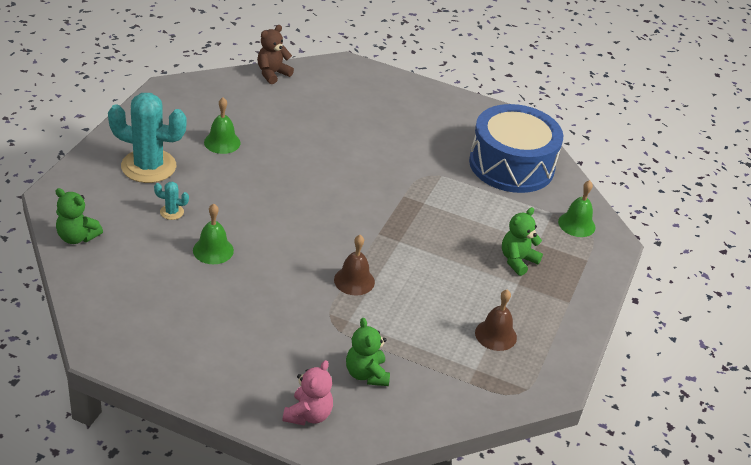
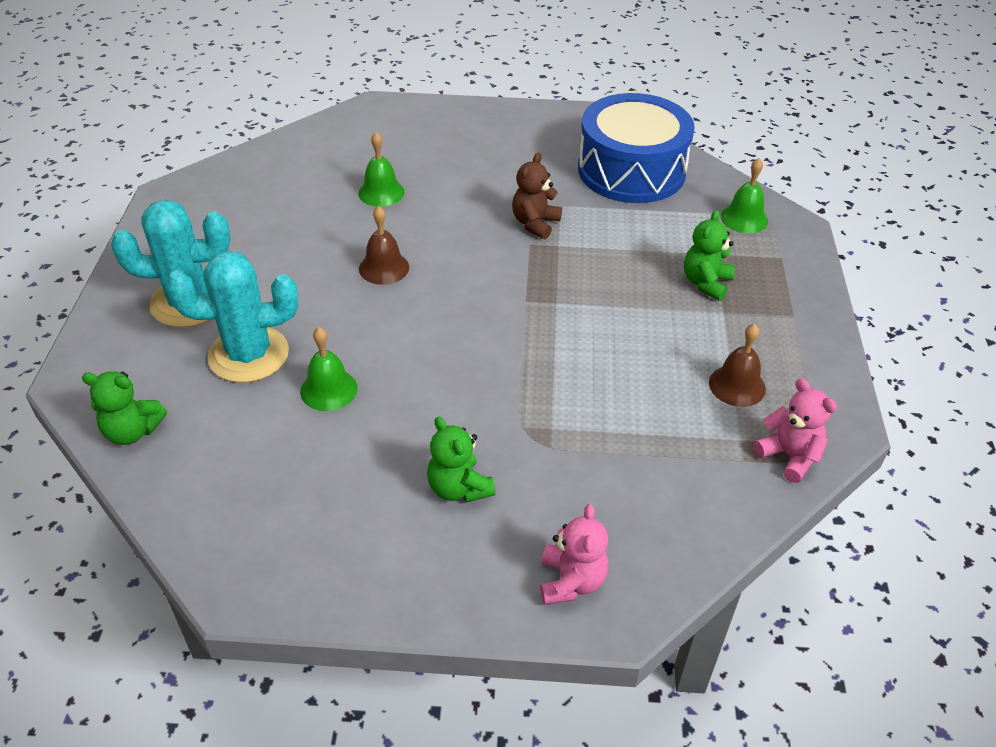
camera: 15 degrees left, 5 degrees up
turquoise cactus [154,182,189,220] -> turquoise cactus [166,251,298,383], size x2.39
green bell [204,97,241,154] -> green bell moved to [358,132,405,207]
brown teddy bear [257,25,294,84] -> brown teddy bear moved to [512,153,562,239]
brown bell [334,235,375,295] -> brown bell moved to [359,206,409,285]
green teddy bear [346,318,390,386] -> green teddy bear moved to [427,416,496,503]
none -> pink teddy bear [753,378,837,483]

